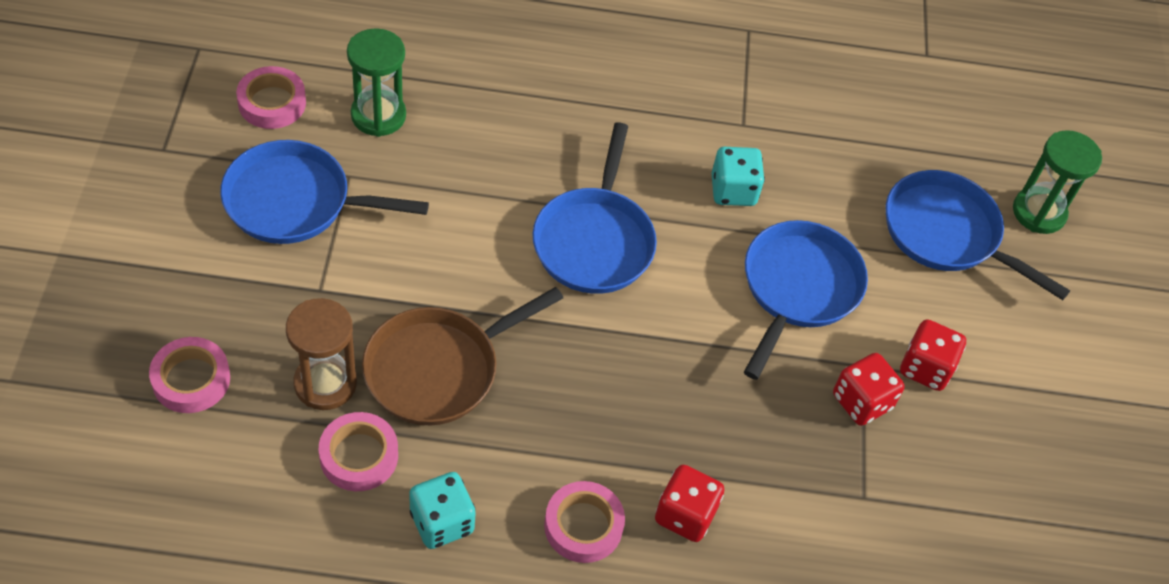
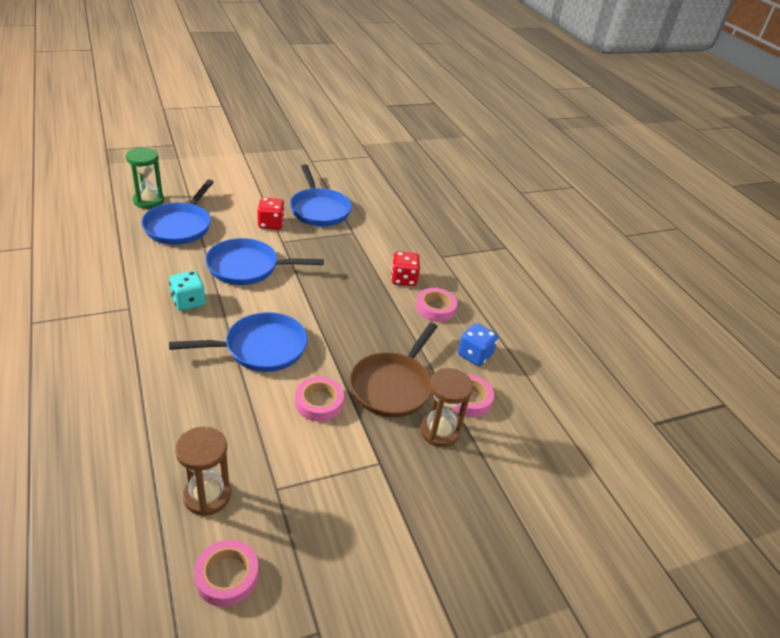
camera: 115 degrees left, 15 degrees down
pink tape [149,337,230,413] -> pink tape moved to [295,377,344,422]
blue pan [220,140,429,244] -> blue pan moved to [290,164,352,226]
green hourglass [347,28,406,137] -> brown hourglass [175,426,231,516]
brown pan [362,287,563,426] -> brown pan turned 90 degrees clockwise [350,323,438,418]
turquoise dice [409,472,476,549] -> blue dice [458,323,498,366]
red dice [833,353,905,426] -> none

